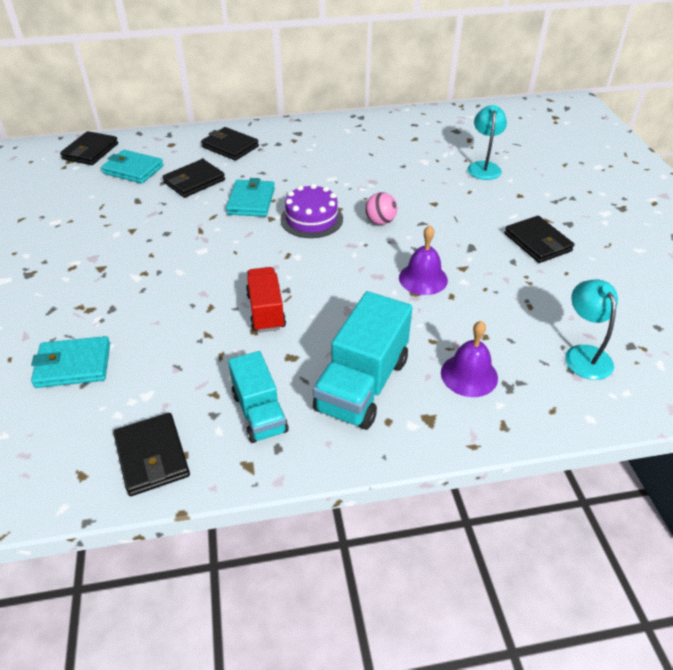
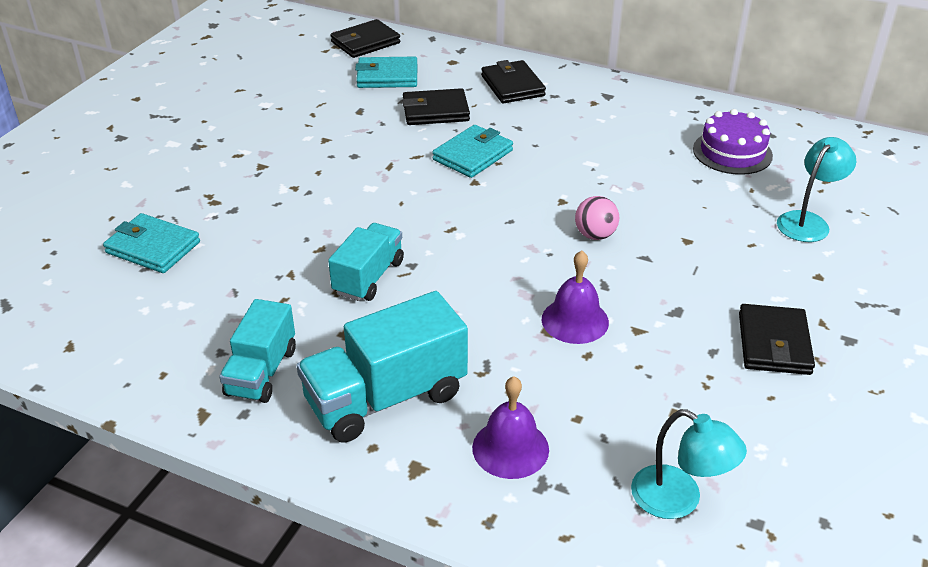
camera: 35 degrees right, 5 degrees down
turquoise wallet [101,150,164,184] -> turquoise wallet turned 60 degrees counterclockwise [355,57,417,88]
black wallet [113,413,190,496] -> none
red truck [246,267,286,332] -> turquoise truck [328,223,404,301]
purple cake [280,184,343,238] -> purple cake moved to [693,109,773,175]
turquoise lamp [565,279,618,380] -> turquoise lamp turned 105 degrees clockwise [631,409,747,519]

